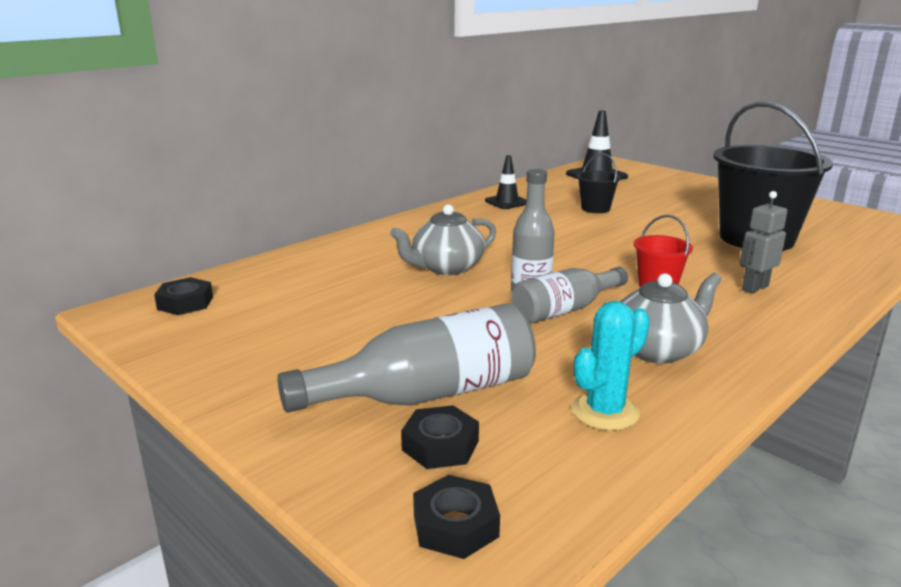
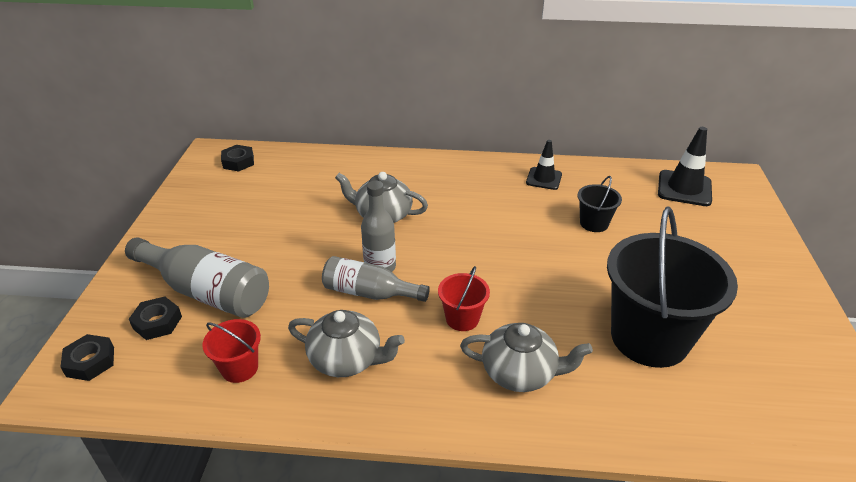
camera: 50 degrees right, 15 degrees up
turquoise cactus [572,301,650,430] -> red bucket [202,319,261,383]
grey robot [740,191,788,294] -> grey teapot [460,323,593,392]

